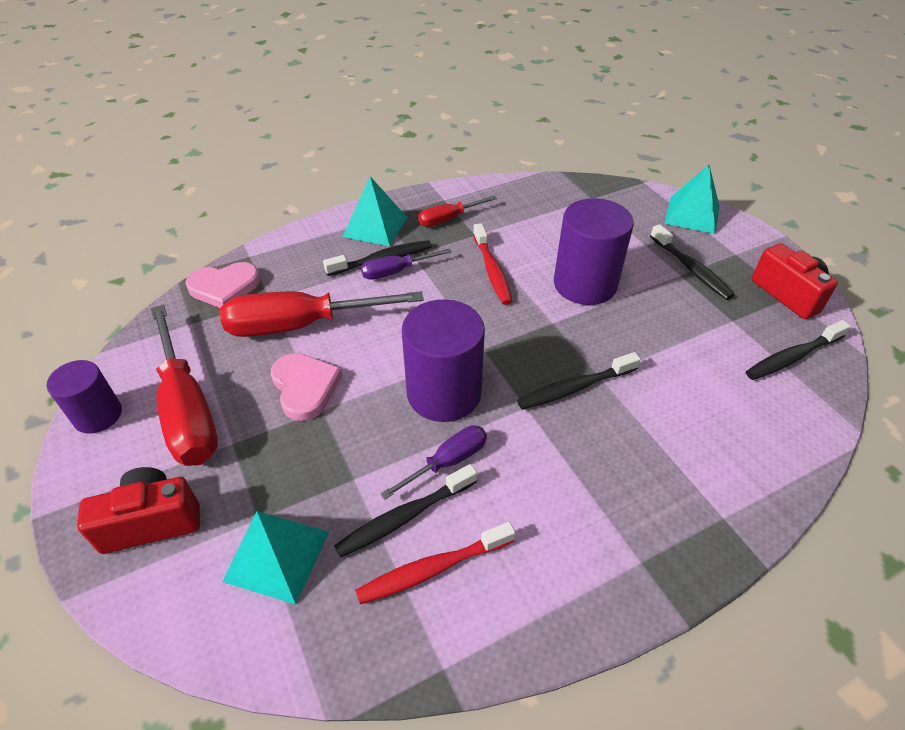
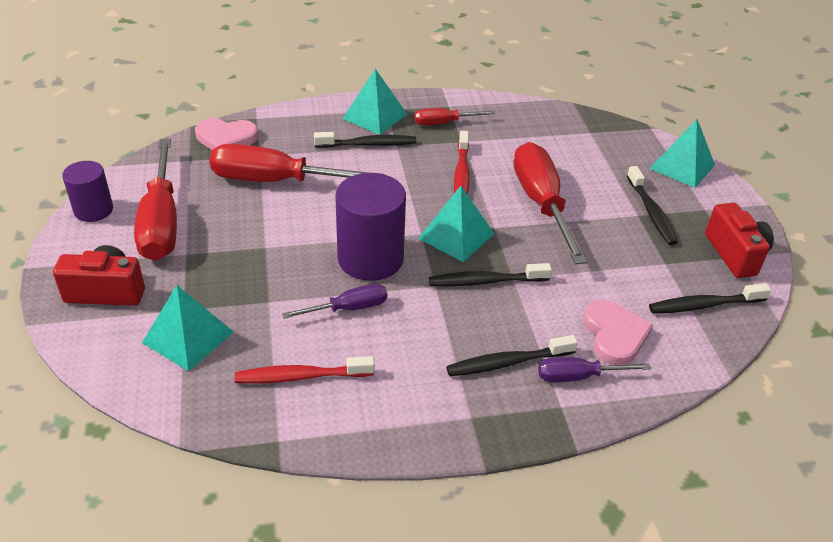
camera: 15 degrees right, 5 degrees down
pink heart [271,353,343,421] -> pink heart moved to [583,300,653,365]
black toothbrush [334,464,477,558] -> black toothbrush moved to [446,335,578,376]
purple screwdriver [361,248,452,280] -> purple screwdriver moved to [538,357,651,382]
purple cylinder [554,198,634,305] -> red screwdriver [514,142,587,264]
none -> turquoise pyramid [418,186,494,262]

